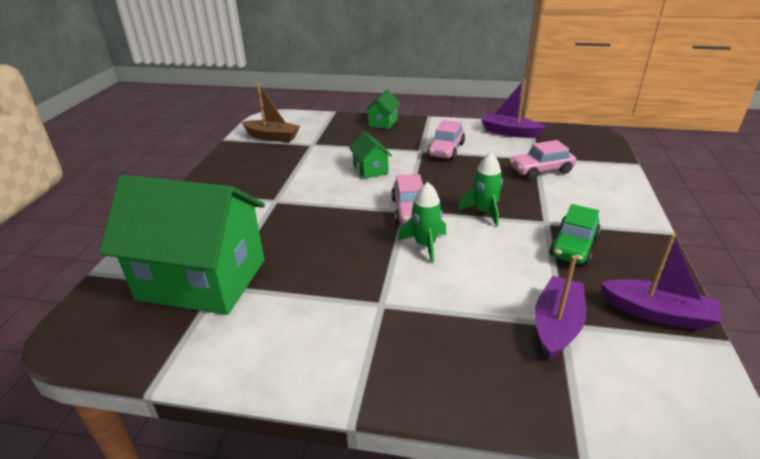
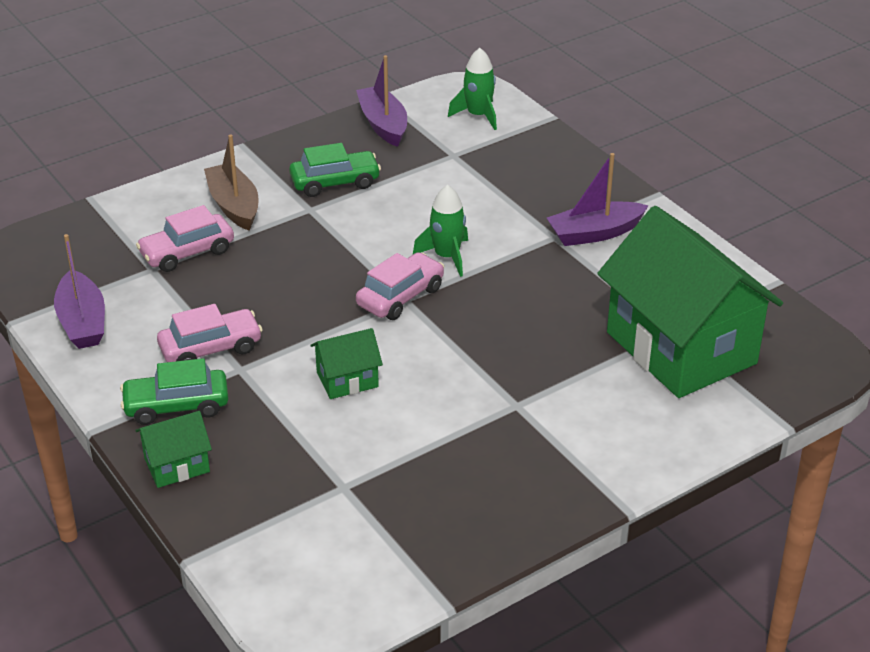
camera: 135 degrees left, 5 degrees up
brown boat [242,83,300,142] -> brown boat moved to [204,134,259,230]
green house [349,131,392,179] -> green house turned 45 degrees clockwise [311,328,383,399]
green rocket [458,152,503,227] -> green rocket moved to [448,48,497,130]
pink car [510,140,576,180] -> pink car turned 120 degrees clockwise [136,205,234,272]
purple boat [535,255,586,360] -> purple boat moved to [547,153,648,246]
none -> green car [120,358,229,425]

